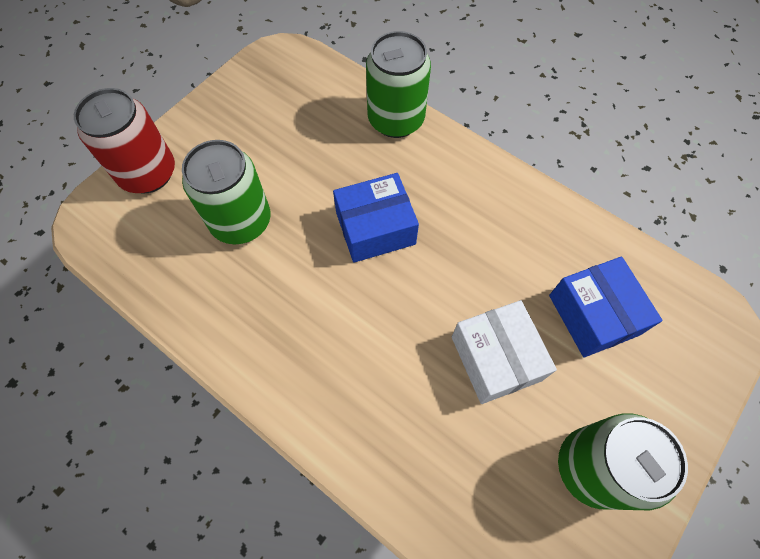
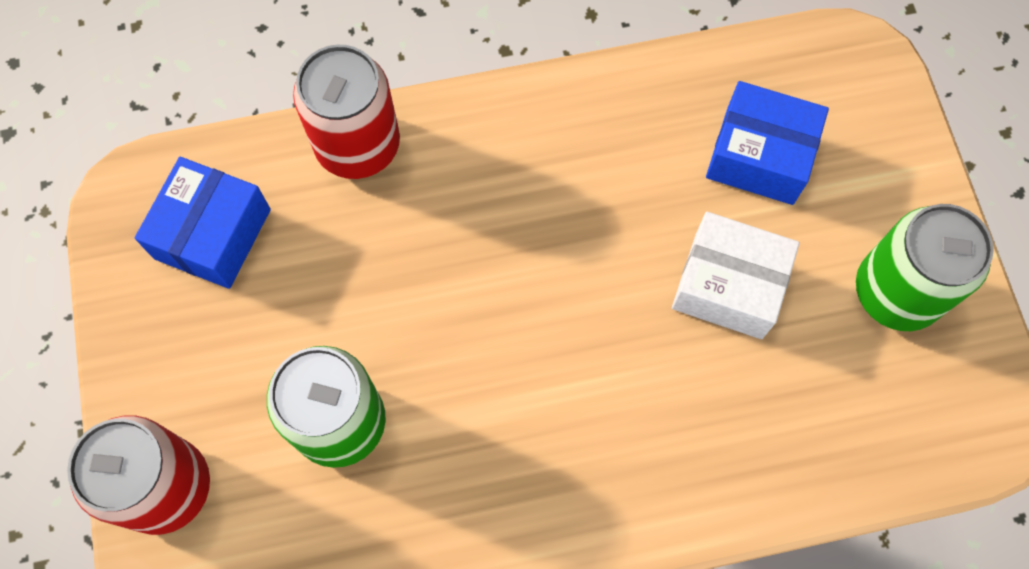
camera: 50 degrees left, 5 degrees up
blue box [333,173,419,263] -> blue box moved to [135,157,271,289]
green can [366,31,431,138] -> red can [293,45,400,179]

